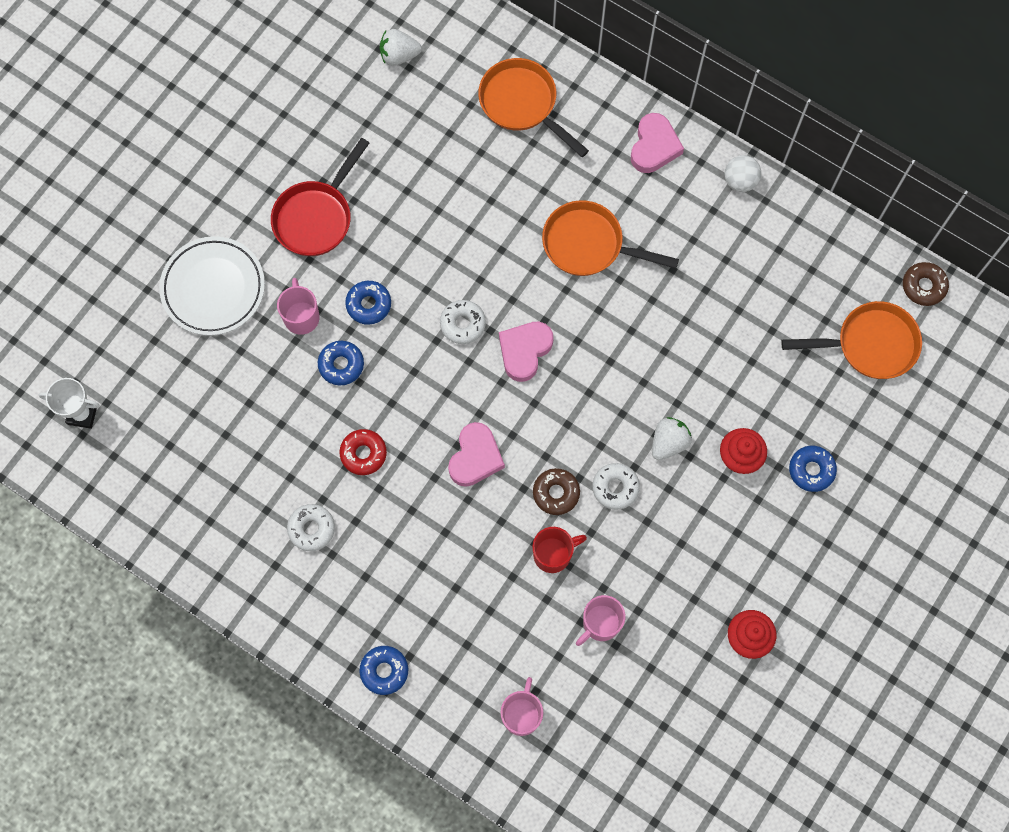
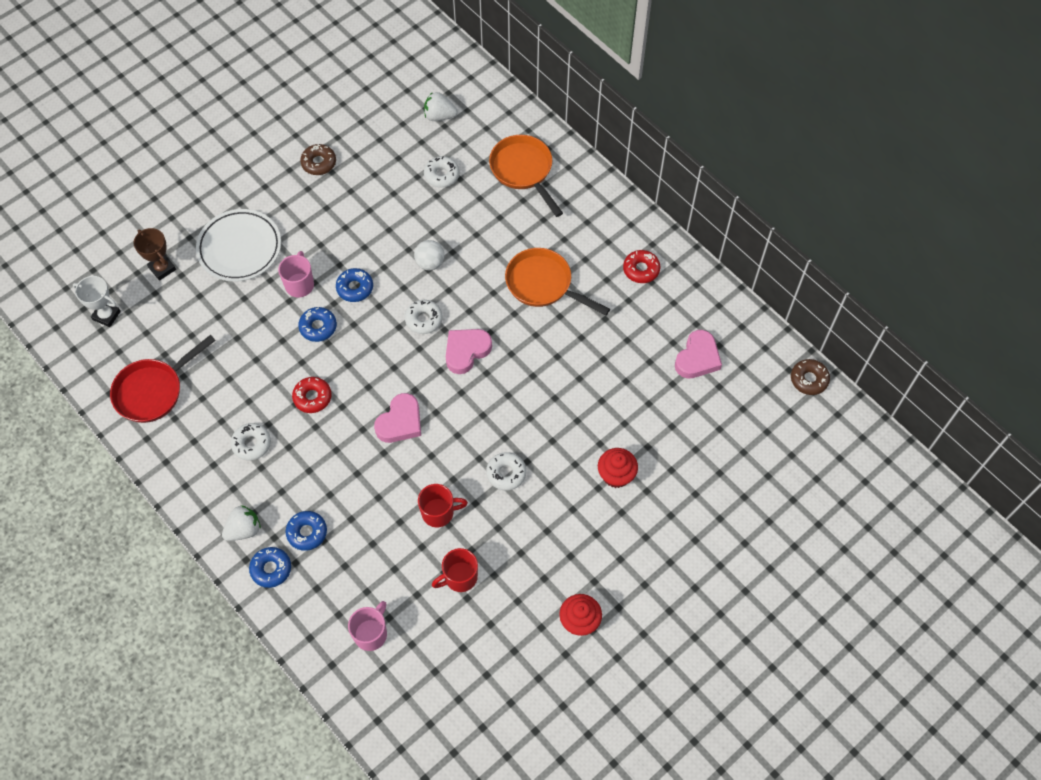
camera: 15 degrees right, 10 degrees down
red pan [271,138,369,256] -> red pan moved to [110,335,216,423]
brown donut [533,468,580,515] -> brown donut moved to [300,144,336,175]
pink mug [576,595,625,646] -> red mug [432,548,478,592]
pink heart [631,113,684,173] -> pink heart moved to [675,330,722,379]
white strawberry [652,417,692,460] -> white strawberry moved to [222,505,261,541]
white ball [725,155,761,192] -> white ball moved to [414,240,444,270]
orange pan [781,301,922,379] -> none
blue donut [789,446,837,492] -> blue donut moved to [285,511,327,551]
none -> brown trophy [134,228,176,281]
none -> white donut [424,156,460,188]
none -> red donut [623,250,660,283]

